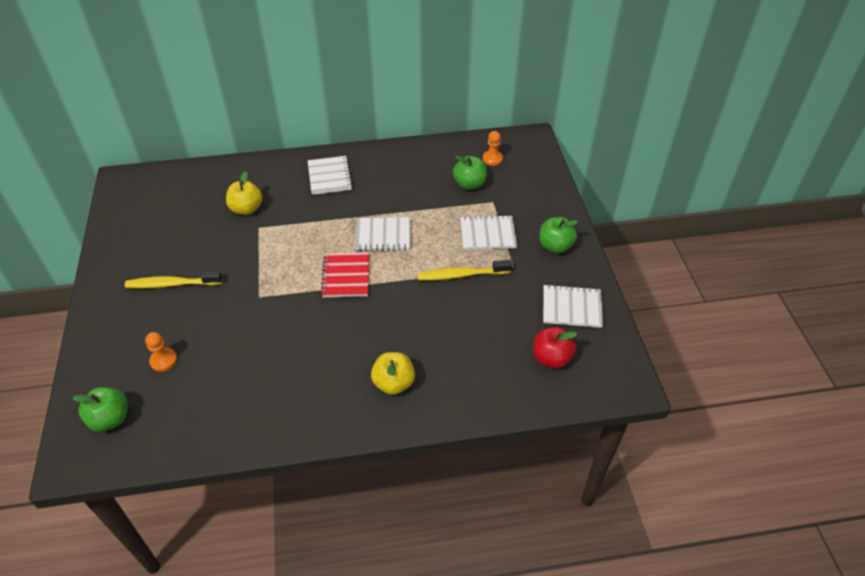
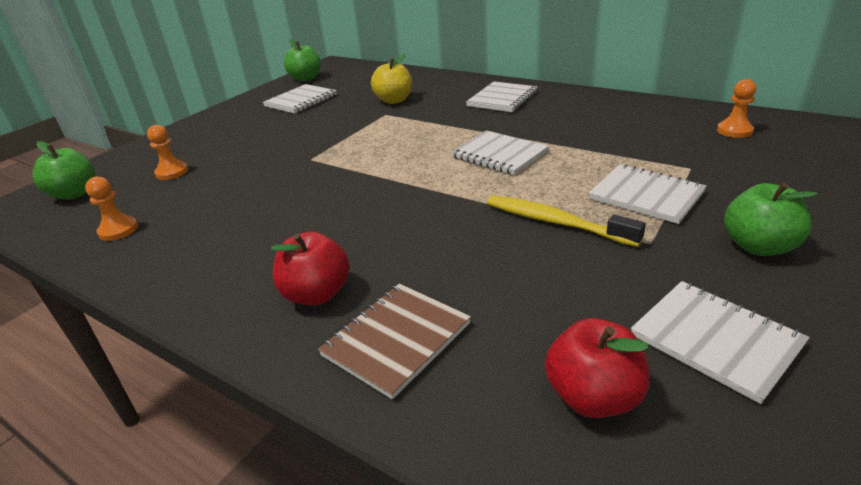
camera: 45 degrees right, 15 degrees down
yellow toothbrush [125,271,222,289] -> none
red notebook [321,252,369,297] -> none
yellow apple [371,352,415,395] -> red apple [271,231,350,305]
green apple [453,156,487,190] -> green apple moved to [284,39,321,81]
none -> orange pawn [85,177,138,241]
none -> white notebook [263,84,337,114]
none -> brown notebook [318,284,471,399]

